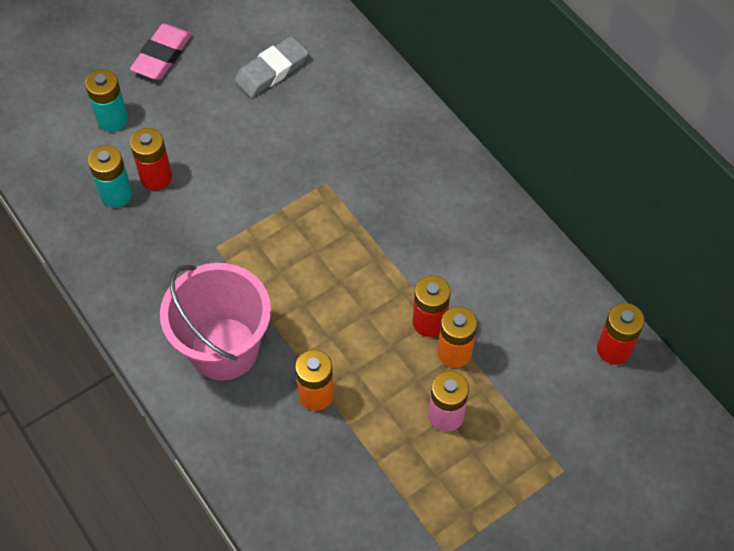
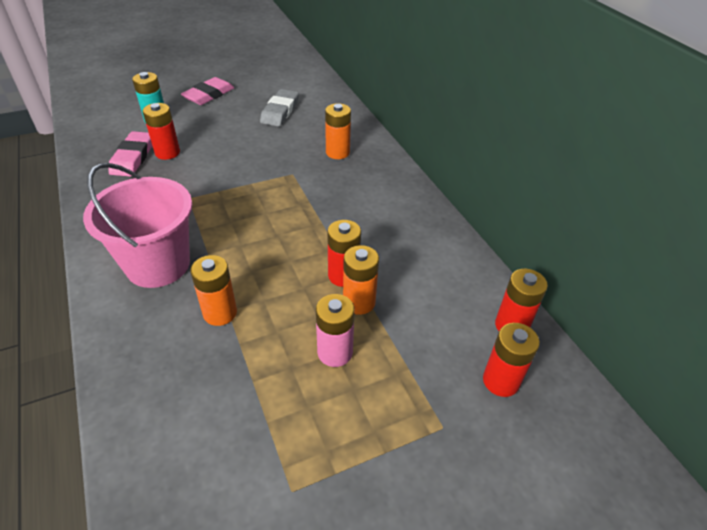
camera: 10 degrees right, 15 degrees down
turquoise battery [88,145,132,208] -> pink eraser [108,131,152,177]
grey eraser [234,36,309,98] -> grey eraser turned 45 degrees counterclockwise [260,89,299,127]
none -> orange battery [325,103,351,159]
none -> red battery [483,323,540,397]

